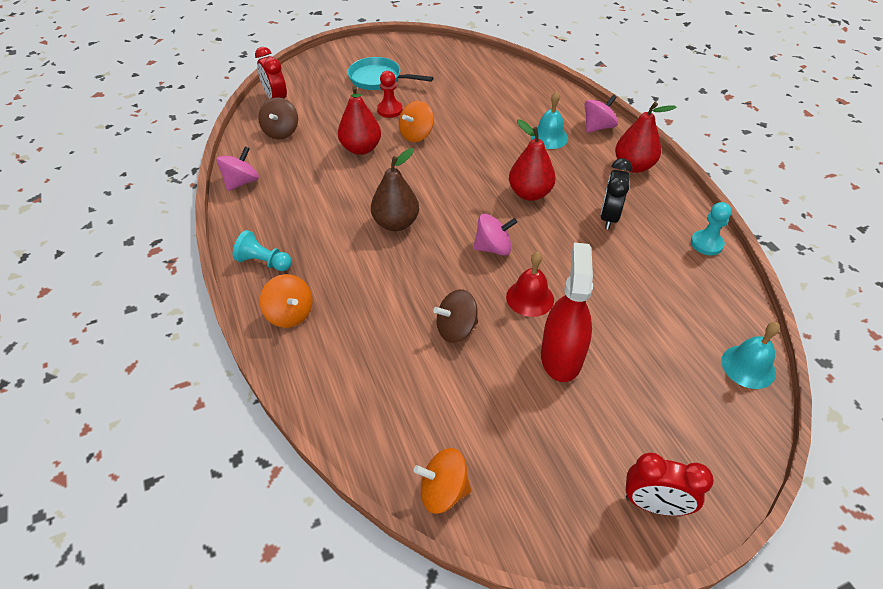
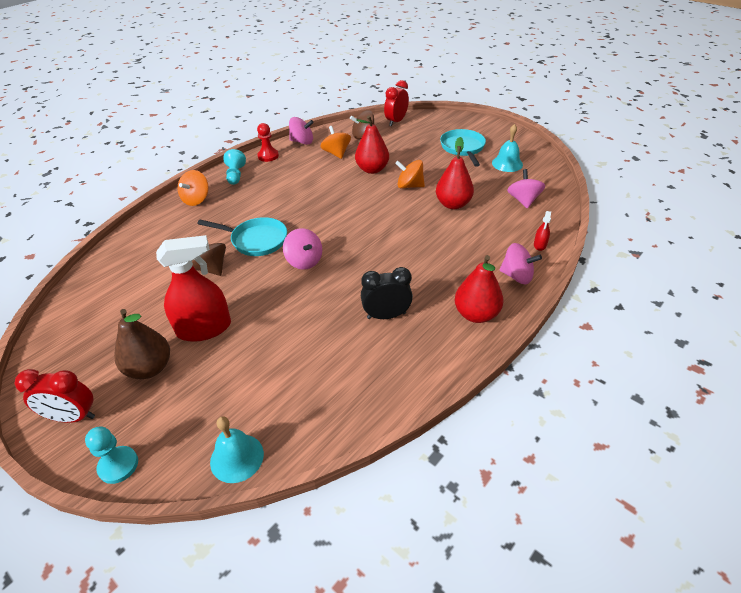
camera: 65 degrees right, 5 degrees down
brown pear [371,148,419,231] -> brown pear moved to [114,309,170,379]
red pawn [377,71,403,118] -> red pawn moved to [257,123,279,162]
orange spinning top [414,448,471,514] -> orange spinning top moved to [321,126,351,159]
red bell [506,252,554,317] -> none
red pear [509,119,556,201] -> red pear moved to [436,137,474,209]
turquoise bell [531,91,568,149] -> turquoise bell moved to [492,124,523,172]
red clock [626,452,714,516] -> red clock turned 75 degrees counterclockwise [15,369,95,423]
turquoise pawn [691,202,732,255] -> turquoise pawn moved to [85,426,138,484]
none -> turquoise pan [197,217,287,256]
none -> pink spinning top [507,169,545,209]
none -> red spray bottle [534,211,551,251]

